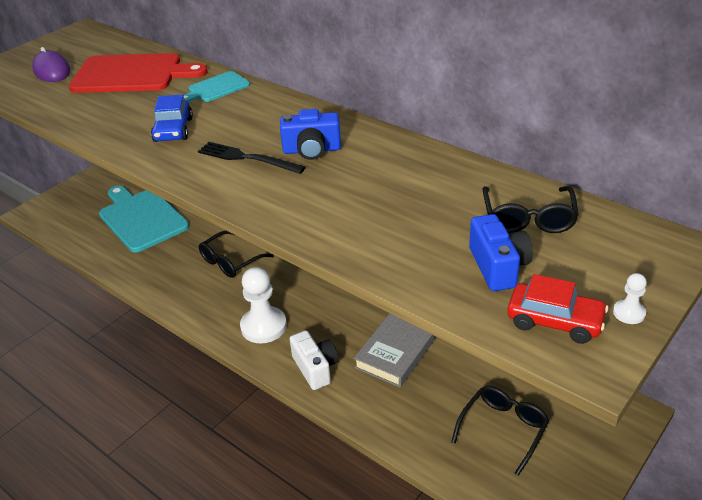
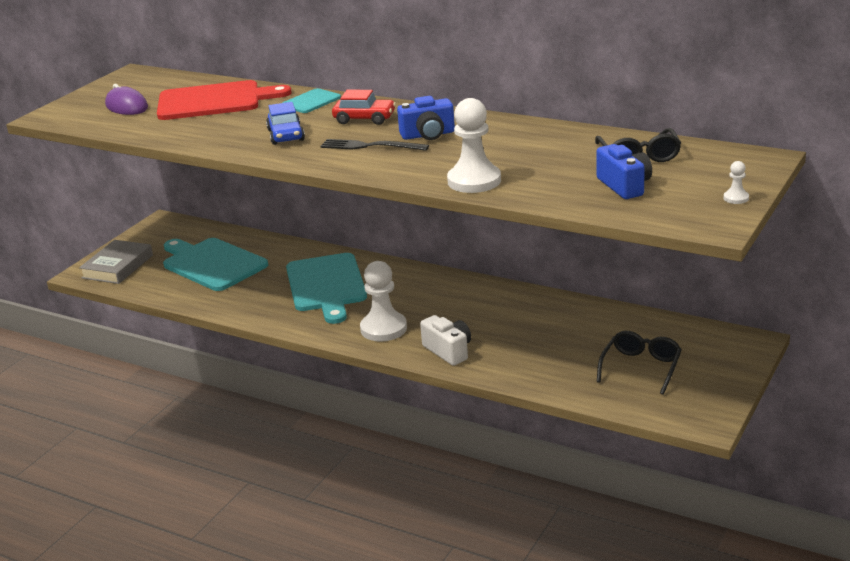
camera: 10 degrees left, 10 degrees down
black glasses [199,231,274,278] -> turquoise cutting board [286,253,367,324]
grey book [354,313,434,388] -> grey book moved to [79,240,153,284]
red car [507,274,609,344] -> red car moved to [332,90,396,125]
none -> white pawn [447,98,501,193]

